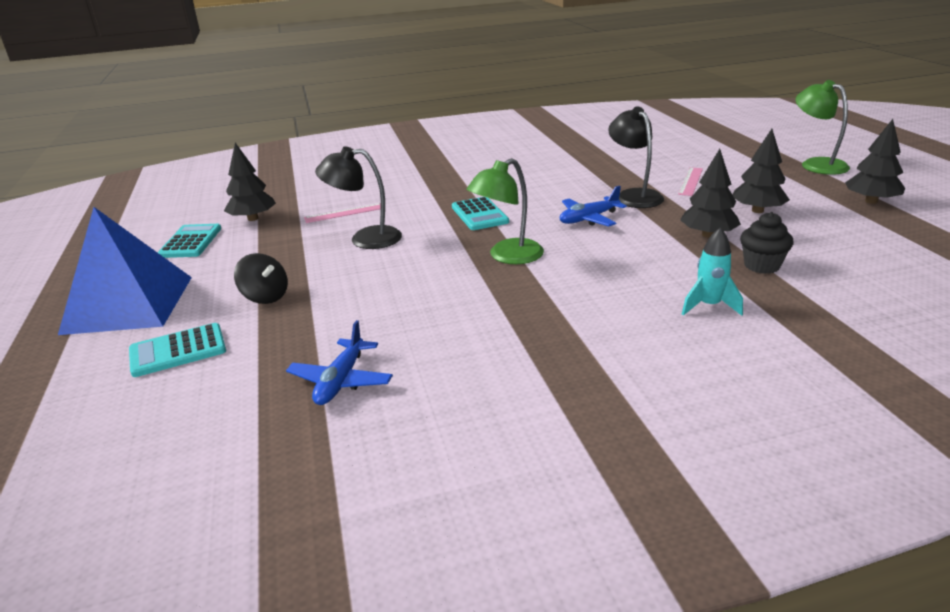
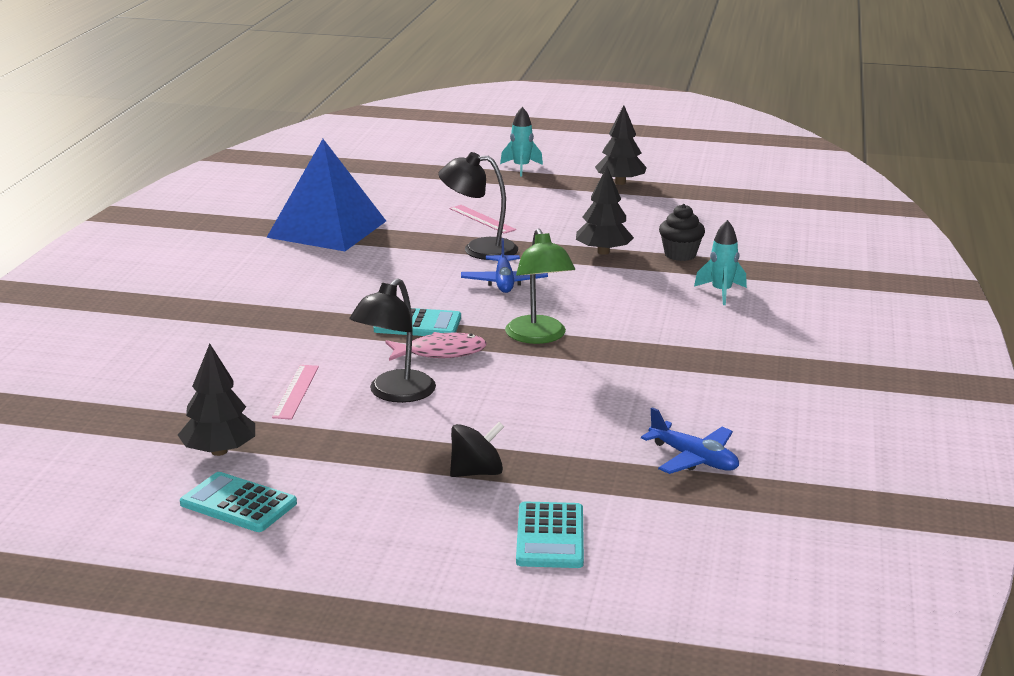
camera: 65 degrees left, 5 degrees down
blue pyramid [58,207,192,335] -> blue pyramid moved to [266,139,386,251]
black tree [733,129,790,213] -> none
green lamp [795,80,850,175] -> turquoise rocket [500,107,543,176]
none -> pink fish [386,332,487,361]

